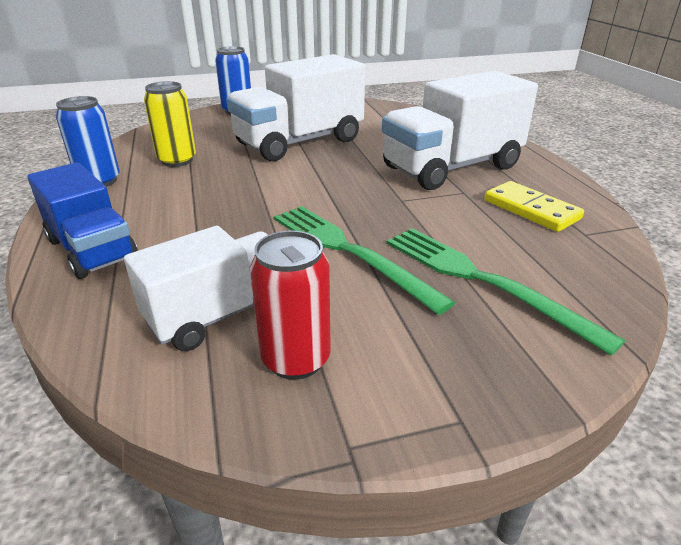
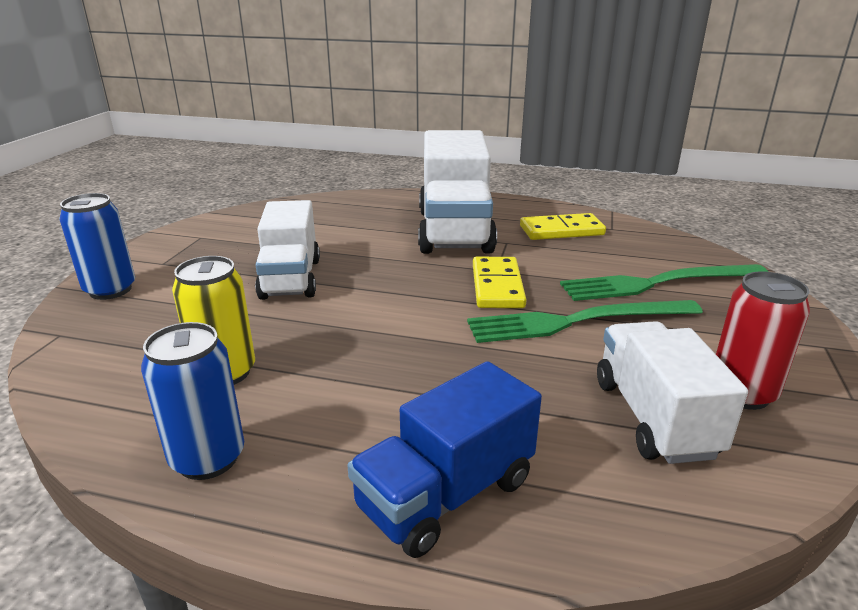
camera: 60 degrees left, 5 degrees down
blue truck [27,162,138,279] -> blue truck turned 150 degrees clockwise [347,361,542,558]
white truck [227,54,365,161] -> white truck [255,200,320,300], size x0.65
none -> yellow domino [473,257,527,308]

